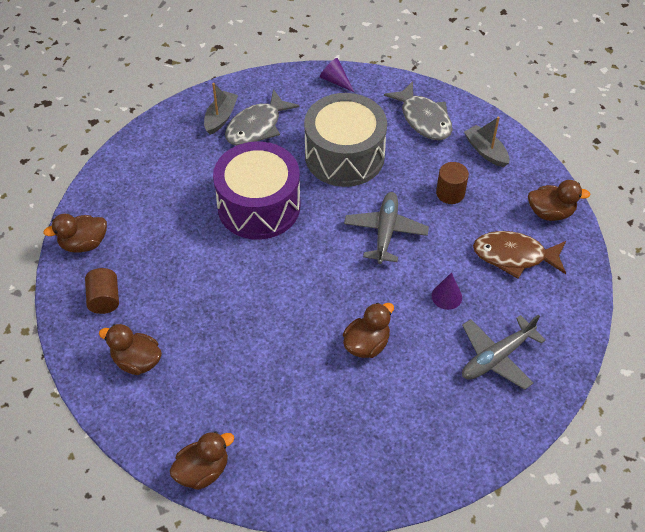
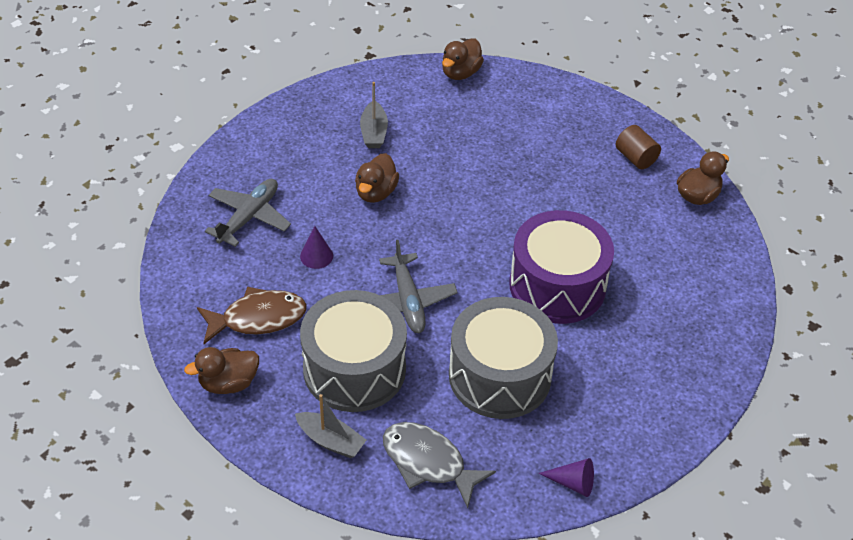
camera: 155 degrees right, 5 degrees down
brown duck [99,324,162,375] -> none
grey boat [204,83,238,135] -> grey boat moved to [360,82,388,148]
grey fish [225,89,300,146] -> none
brown cylinder [436,162,469,204] -> grey drum [300,290,407,412]

